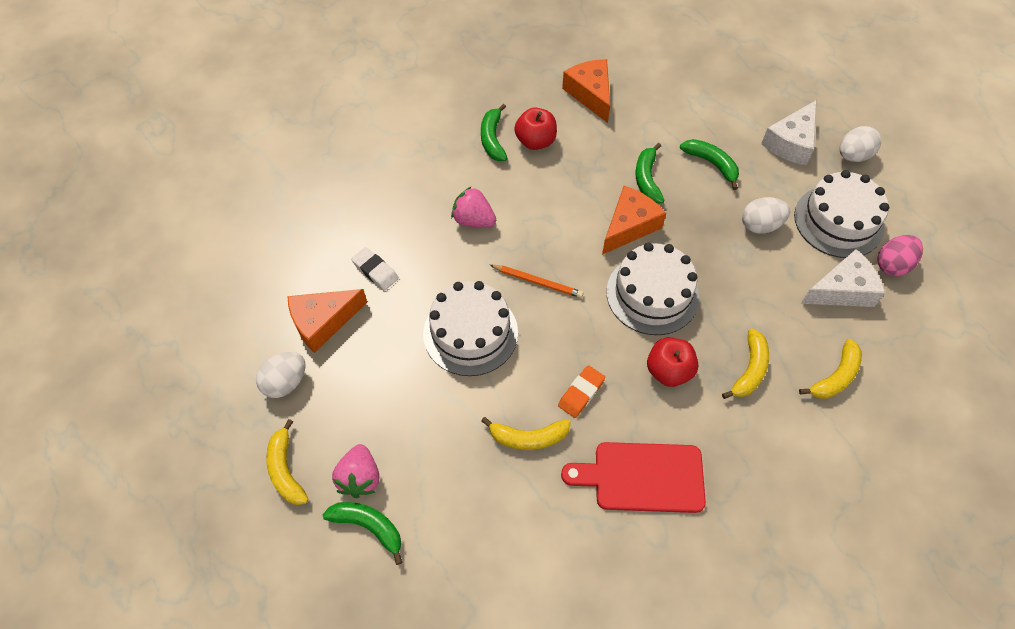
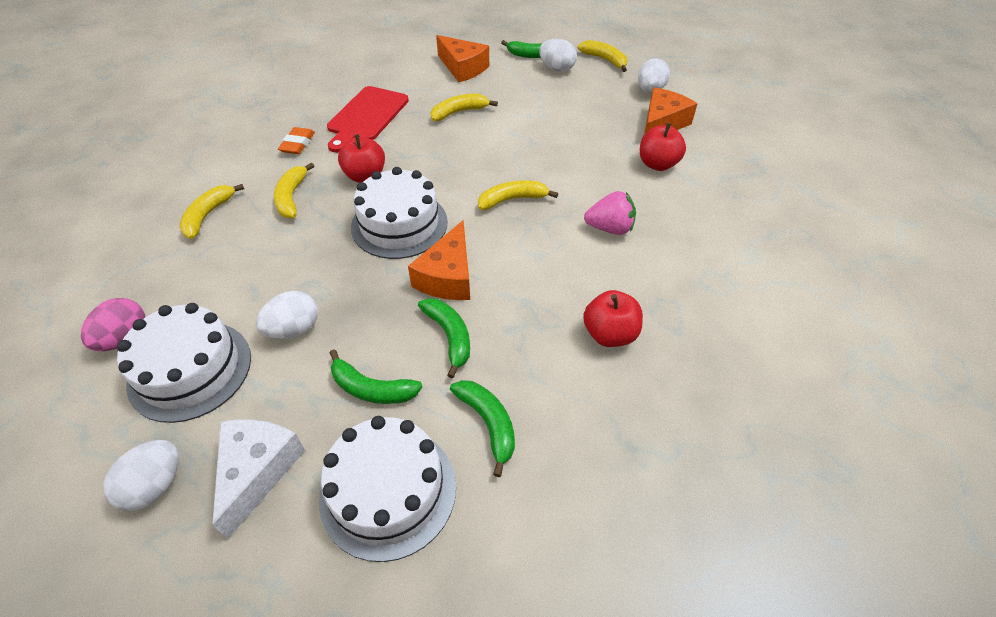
camera: 155 degrees right, 10 degrees down
pink strawberry [332,444,380,498] -> white egg [539,39,577,72]
white eraser [351,247,399,290] -> red apple [640,123,686,171]
white cake [423,281,518,376] -> white cake moved to [319,416,456,562]
green banana [481,104,507,161] -> green banana moved to [450,380,515,477]
orange pencil [490,265,583,298] -> yellow banana [478,180,558,210]
orange eraser [558,365,605,418] -> orange eraser moved to [278,127,315,154]
red cutting board [561,442,706,513] -> red cutting board turned 135 degrees clockwise [327,86,409,153]
orange cheese [562,59,610,123] -> orange cheese moved to [436,35,489,82]
white cheese [801,249,885,307] -> none

